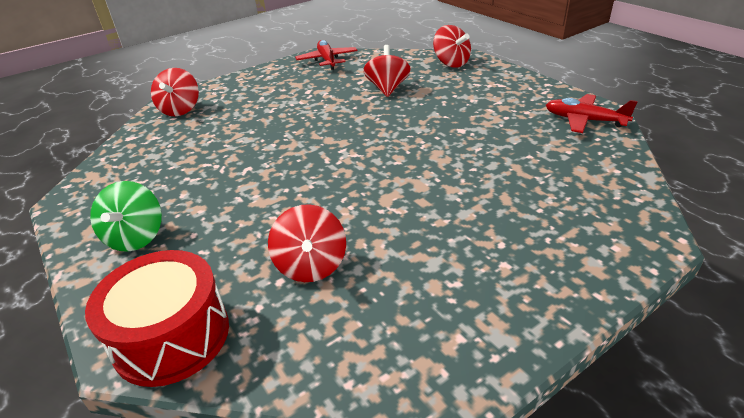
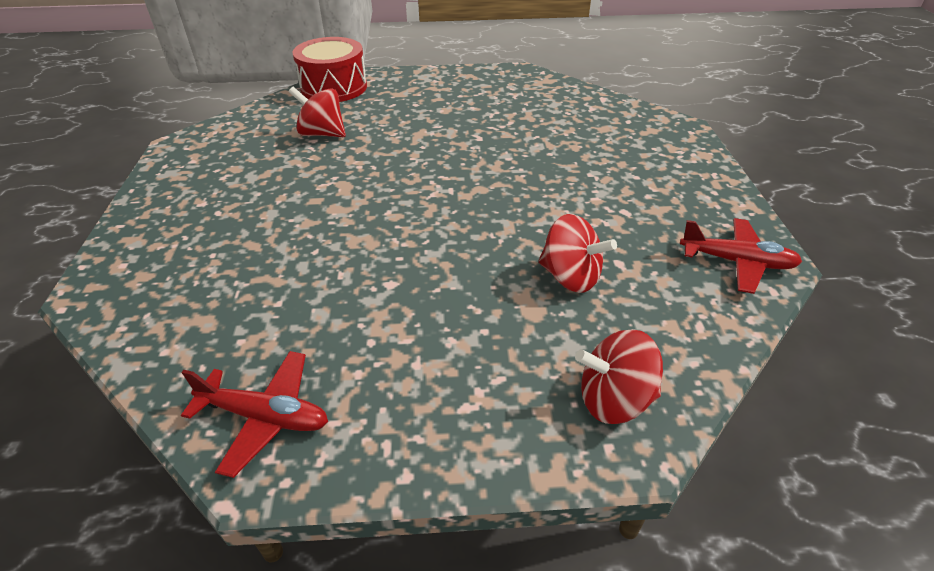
camera: 120 degrees right, 5 degrees up
green spinning top [90,181,162,252] -> none
red spinning top [151,68,199,116] -> none
red plane [546,94,638,133] -> red plane turned 45 degrees clockwise [181,351,328,478]

